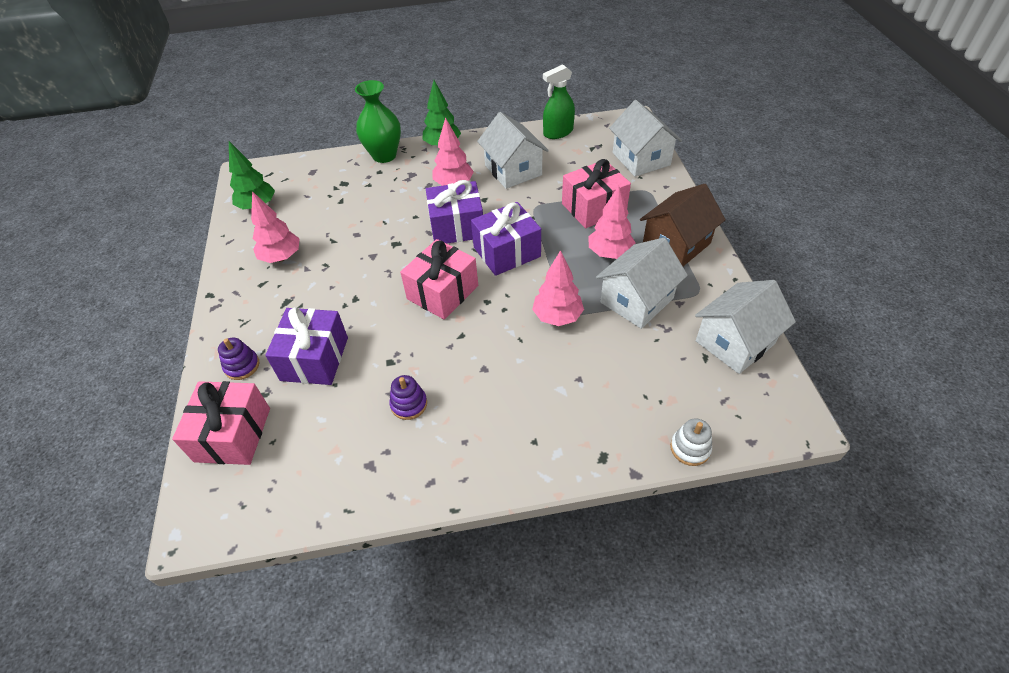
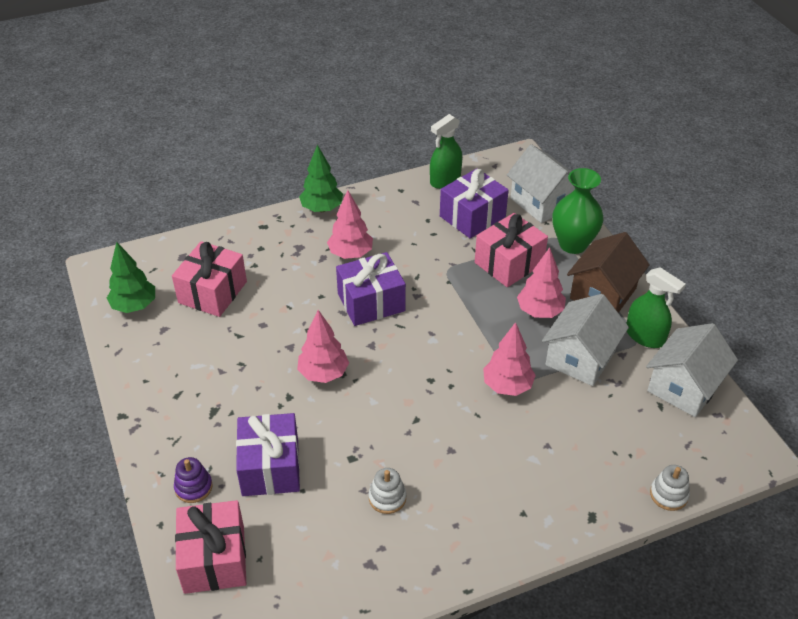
camera: 15 degrees left, 5 degrees down
pink tree [251,191,300,263] -> pink tree moved to [297,310,349,383]
green vase [355,80,401,163] -> green vase moved to [553,168,604,254]
purple stacking toy [389,375,427,420] -> white stacking toy [369,468,406,514]
pink gift [400,239,478,320] -> pink gift moved to [172,241,247,317]
purple gift [471,202,541,276] -> purple gift moved to [440,168,509,239]
white house [477,112,549,189] -> none
none -> green spray bottle [626,267,686,348]

